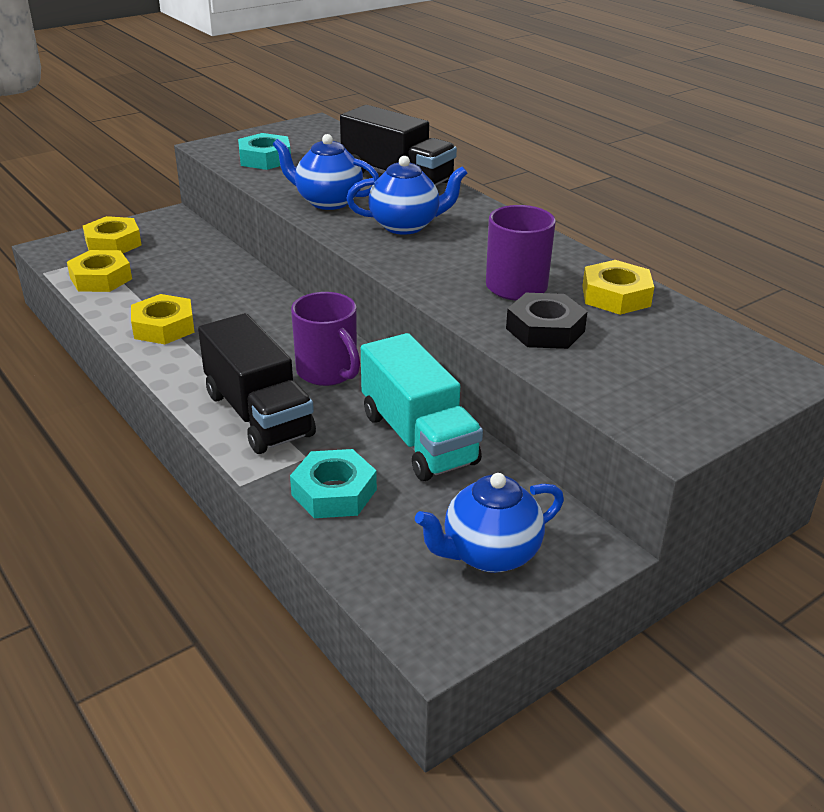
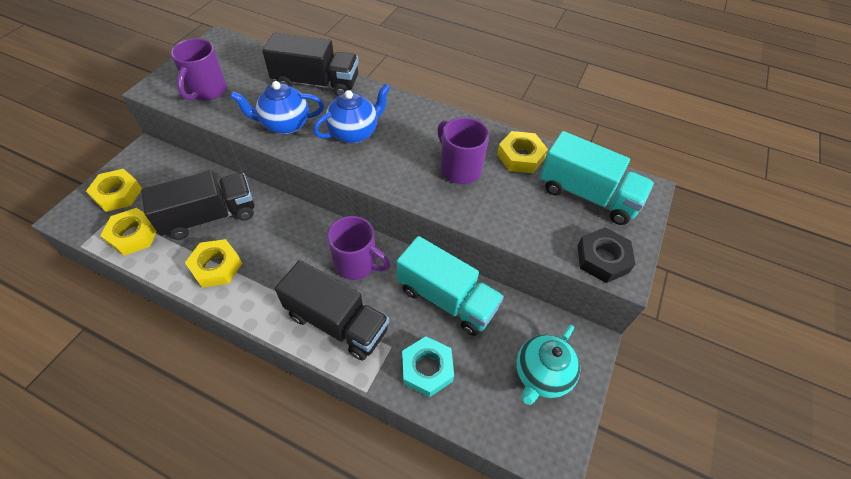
camera: 30 degrees left, 20 degrees up
turquoise nut [238,133,291,170] -> purple mug [171,38,227,101]
blue teapot [415,473,564,573] -> turquoise teapot [516,325,580,405]
black nut [506,293,588,349] -> black nut moved to [578,227,636,283]
none -> black truck [141,171,254,240]
none -> turquoise truck [540,131,654,225]

